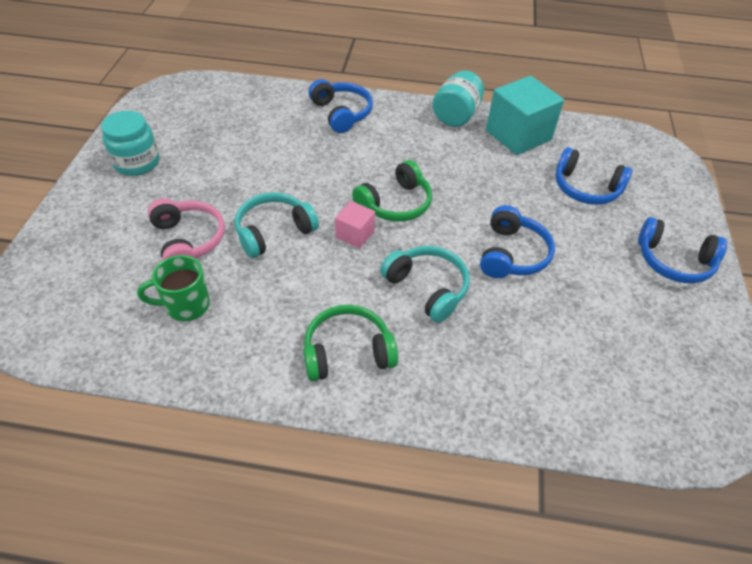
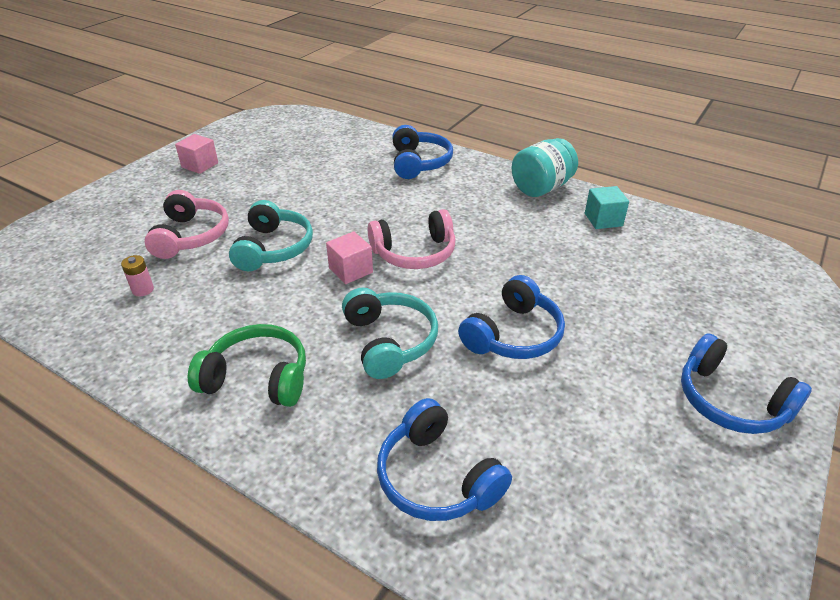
camera: 25 degrees right, 10 degrees down
turquoise jar [101,111,160,176] -> pink cube [175,134,218,174]
green mug [137,255,210,321] -> pink battery [121,255,154,296]
turquoise headphones [235,192,319,258] -> turquoise headphones turned 105 degrees clockwise [229,200,313,271]
green headphones [352,160,432,222] -> pink headphones [368,209,455,269]
turquoise cube [486,76,564,155] -> turquoise cube [585,186,629,229], size x0.51
blue headphones [556,147,633,205] -> blue headphones moved to [377,398,512,521]

